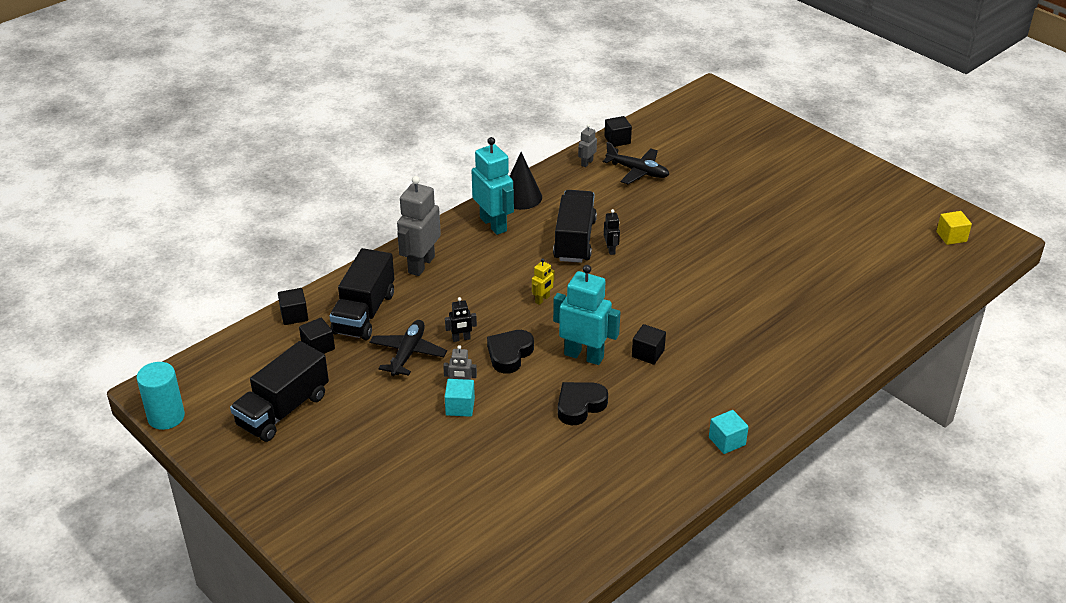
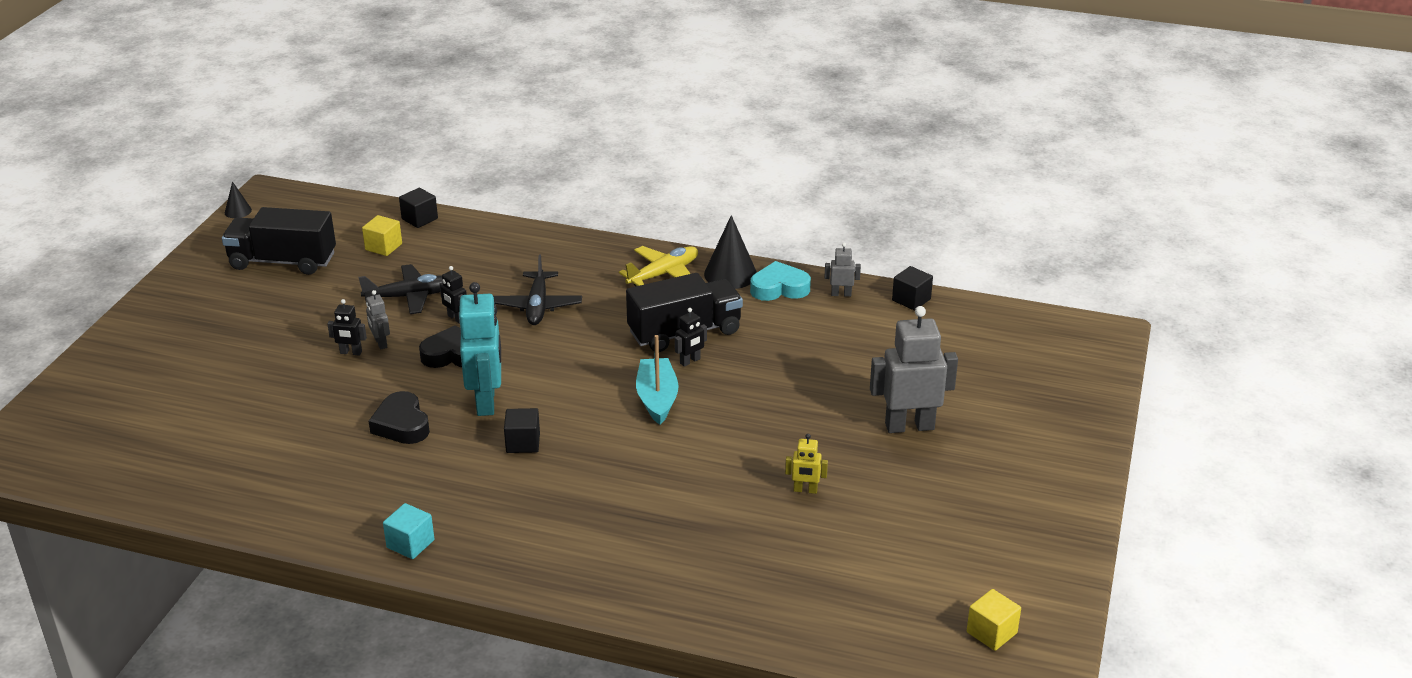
camera: 60 degrees right, 5 degrees down
turquoise cylinder [136,362,185,430] -> black cone [225,181,252,218]
black cube [299,318,335,354] -> yellow cube [362,215,402,256]
black truck [329,248,394,340] -> none
grey robot [397,176,441,276] -> grey robot moved to [870,306,958,433]
turquoise cube [445,379,475,417] -> black robot [327,299,367,356]
turquoise robot [472,137,514,235] -> yellow plane [619,246,698,286]
yellow robot [532,258,554,305] -> yellow robot moved to [785,434,828,494]
black heart [558,382,608,425] -> black heart turned 135 degrees counterclockwise [369,391,430,444]
black plane [603,142,669,184] -> black plane moved to [493,255,582,325]
none -> turquoise boat [636,335,679,425]
none -> turquoise heart [750,261,811,301]

